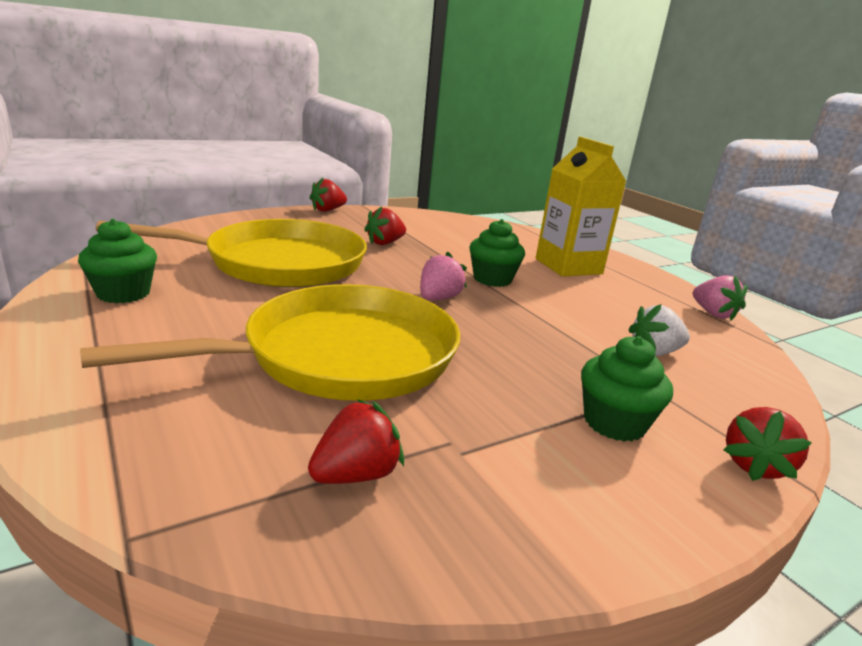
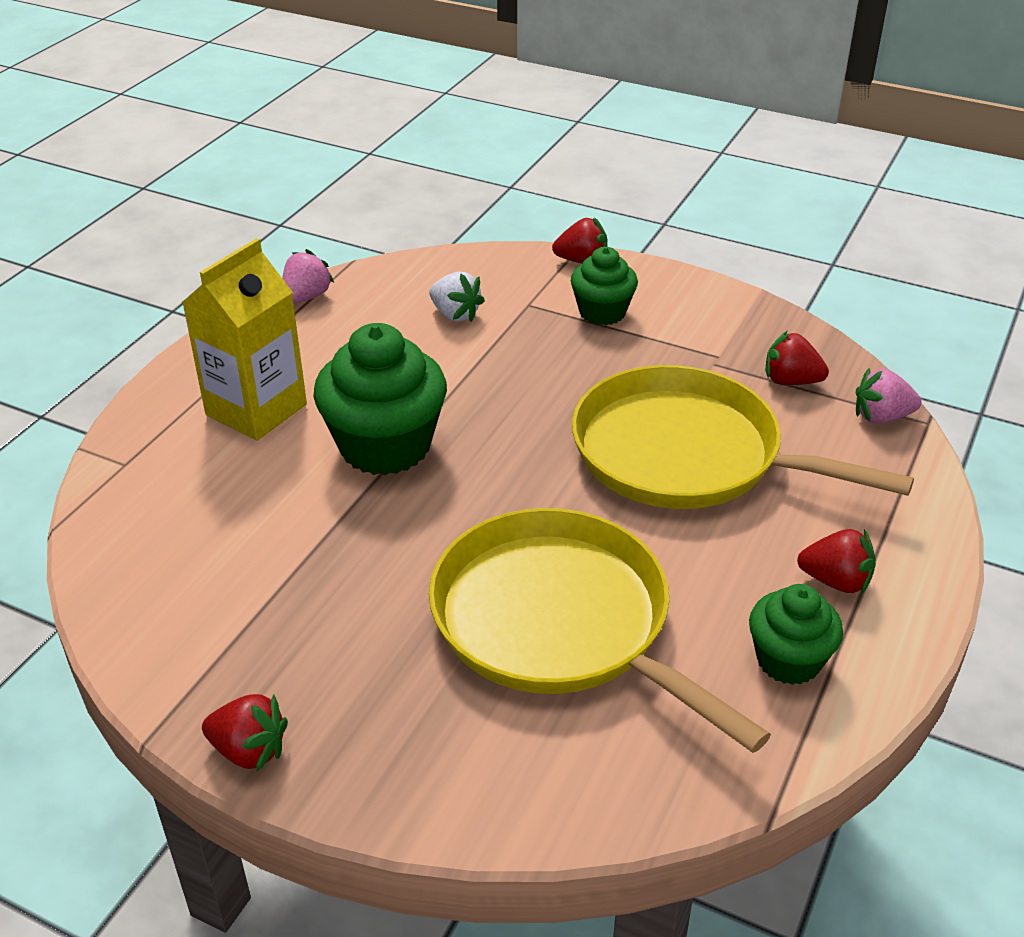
camera: 120 degrees left, 15 degrees up
red strawberry [364,206,406,245] -> red strawberry moved to [797,529,876,594]
pink strawberry [420,252,467,300] -> pink strawberry moved to [856,368,921,424]
green cupcake [469,219,525,287] -> green cupcake [314,323,447,475], size x1.70

